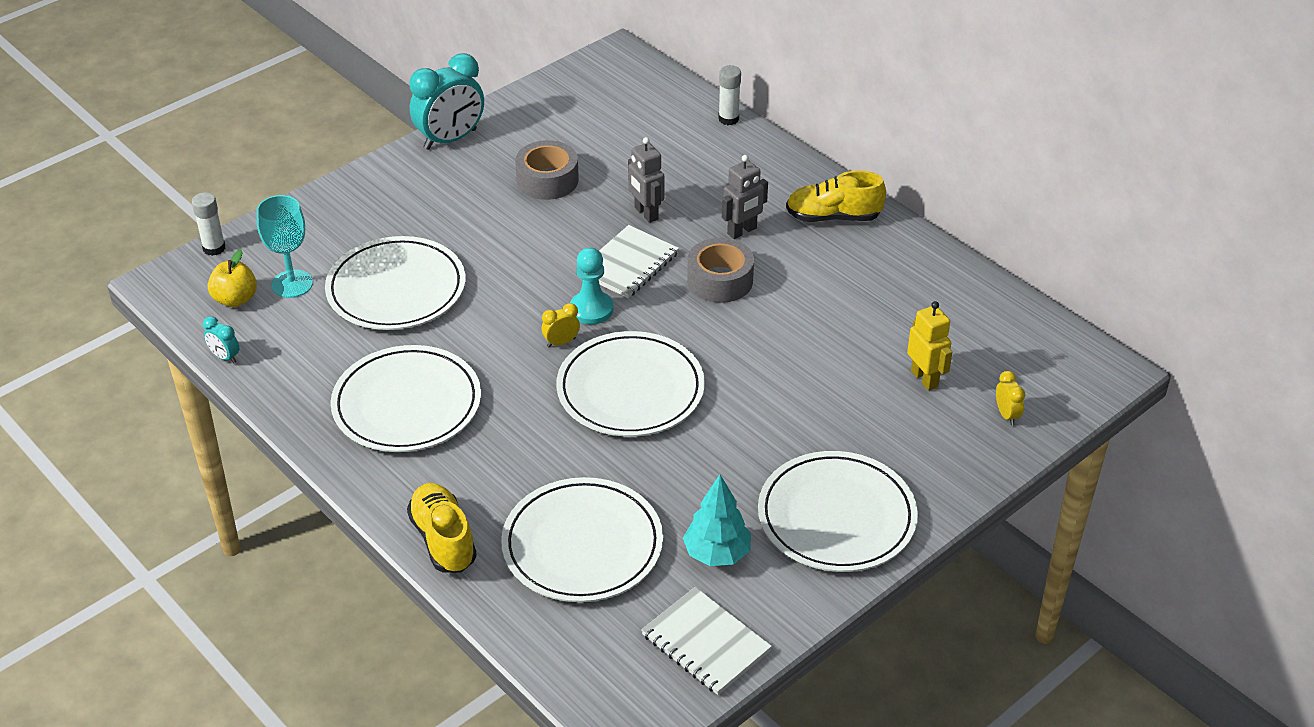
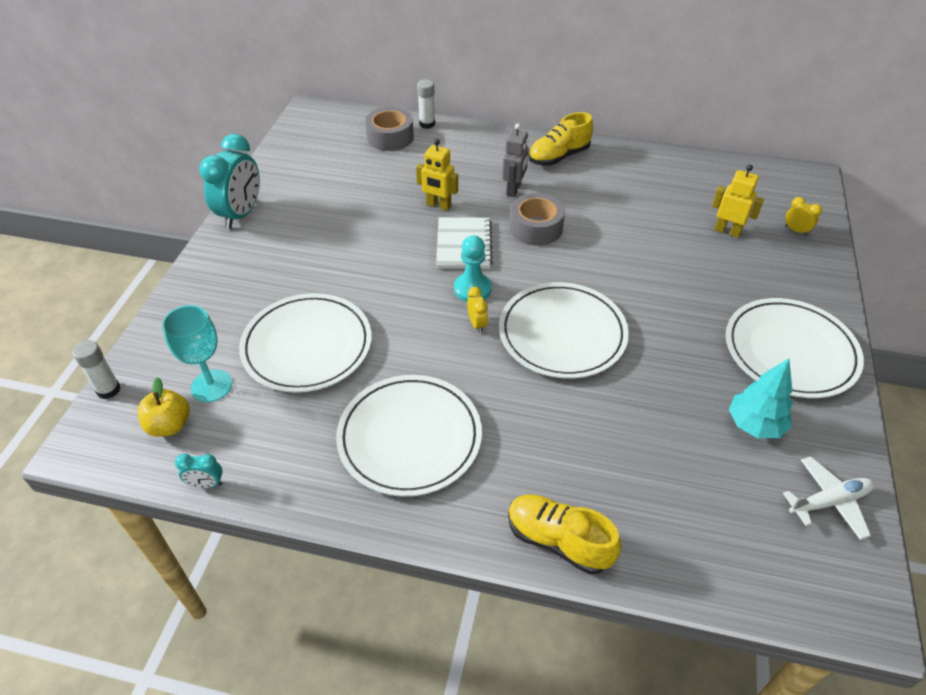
camera: 35 degrees left, 5 degrees up
white plate [501,477,663,602] -> none
grey tape [515,140,579,200] -> grey tape moved to [365,107,414,151]
yellow clock [542,303,580,348] -> yellow clock turned 135 degrees clockwise [467,287,488,333]
grey robot [628,137,665,223] -> yellow robot [416,139,458,211]
white notebook [641,587,772,695] -> white plane [783,456,874,540]

